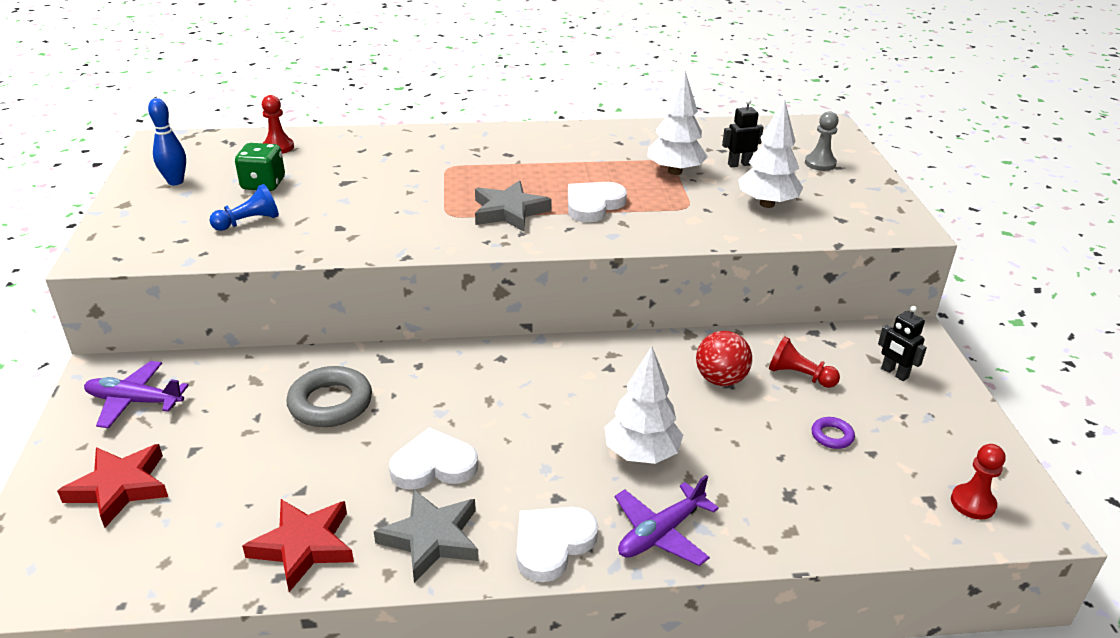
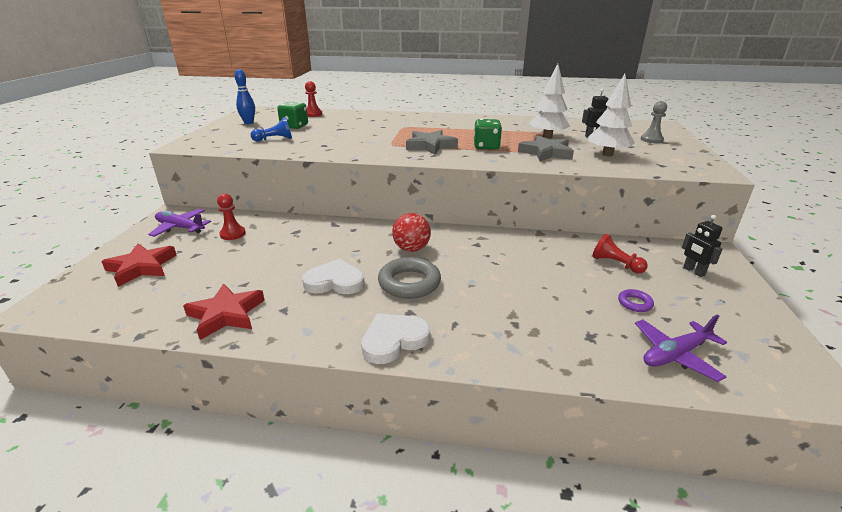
camera: 15 degrees right, 5 degrees down
grey ring [286,366,372,427] -> grey ring moved to [378,257,441,299]
grey star [374,489,479,583] -> grey star moved to [518,135,574,162]
white heart [568,182,627,223] -> green dice [474,119,502,150]
white tree [604,346,683,464] -> none
purple plane [615,475,719,566] -> purple plane moved to [635,315,727,382]
red ball [696,331,752,386] -> red ball moved to [392,213,431,252]
red pawn [951,444,1006,520] -> red pawn moved to [217,193,246,240]

